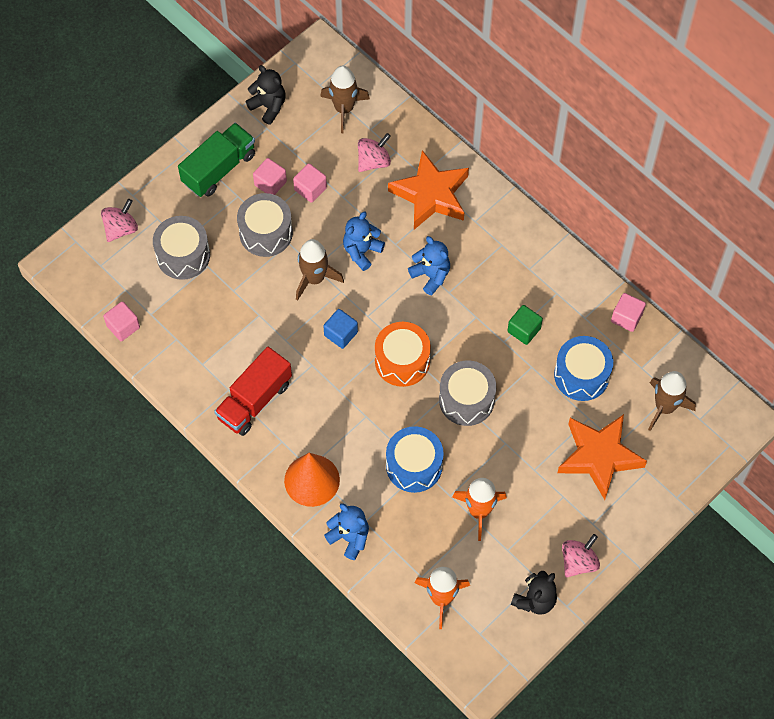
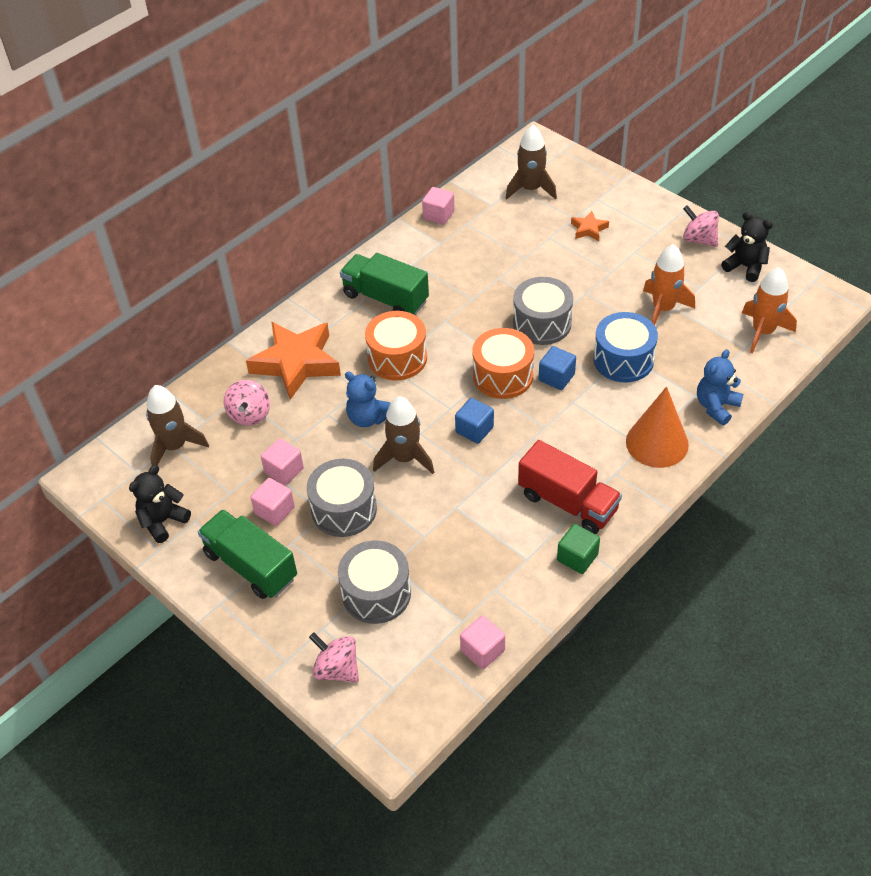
camera: 90 degrees left, 15 degrees down
pink spinning top [358,133,391,172] -> pink spinning top turned 135 degrees counterclockwise [224,380,270,426]
blue teddy bear [408,236,450,295] -> orange drum [365,311,427,380]
green cube [507,305,543,345] -> green cube moved to [557,524,600,574]
blue drum [554,336,613,401] -> none
orange star [557,414,647,500] -> orange star [571,211,609,241], size x0.45
none -> green truck [340,253,429,315]
none -> blue cube [539,346,576,390]

